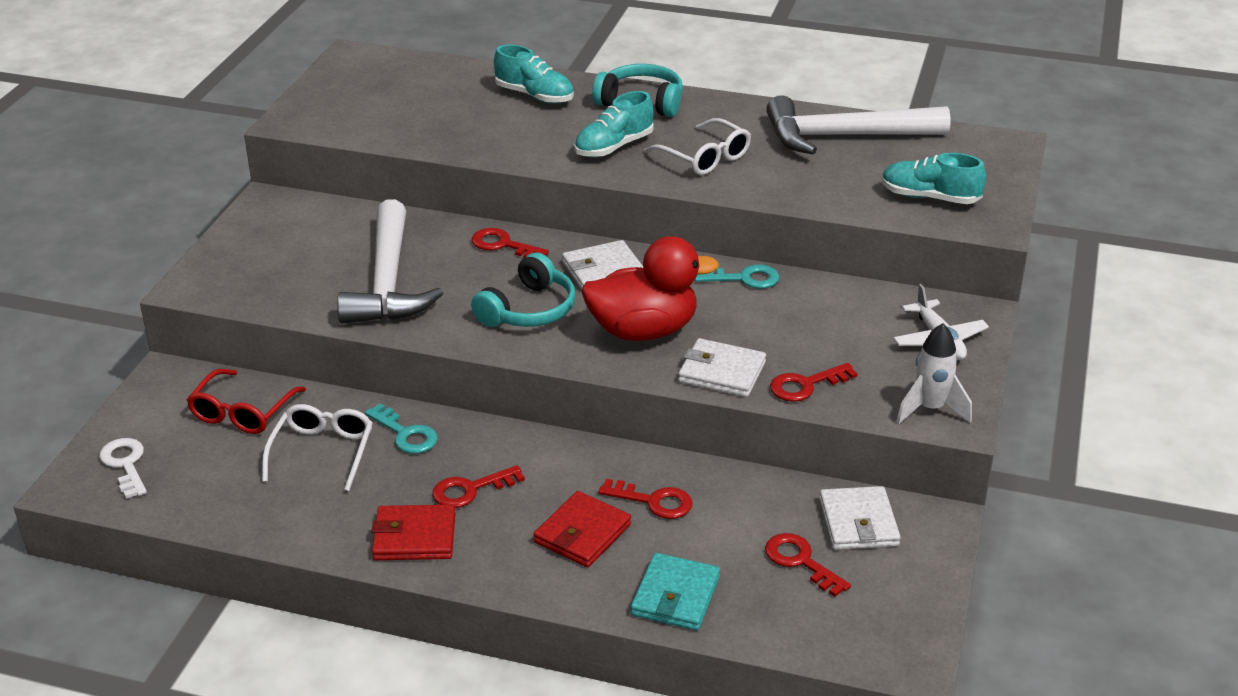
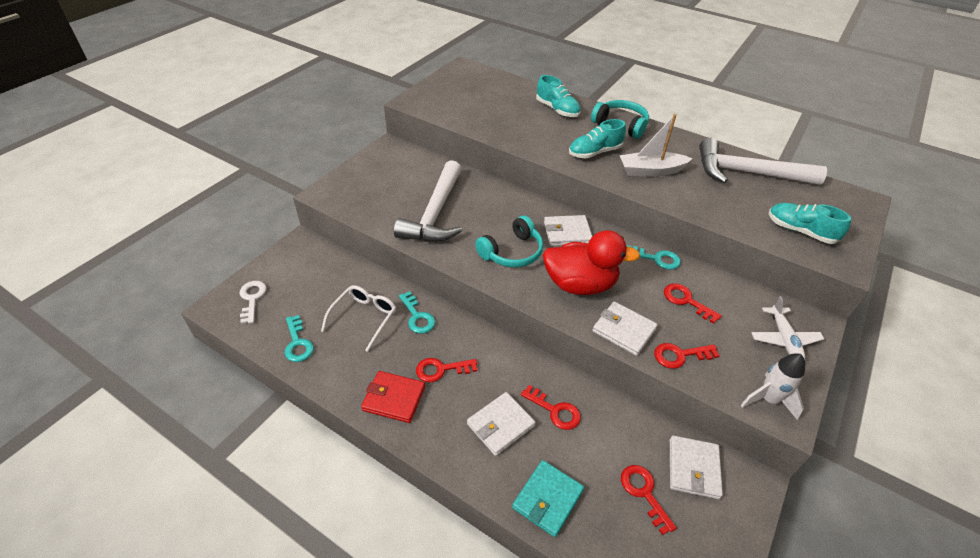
camera: 15 degrees right, 10 degrees up
red glasses [187,369,306,434] -> none
red key [472,228,549,258] -> red key moved to [664,283,722,324]
red wallet [533,491,631,567] -> white wallet [467,392,536,456]
white glasses [644,118,751,175] -> white boat [620,114,693,177]
none -> turquoise key [285,315,314,362]

